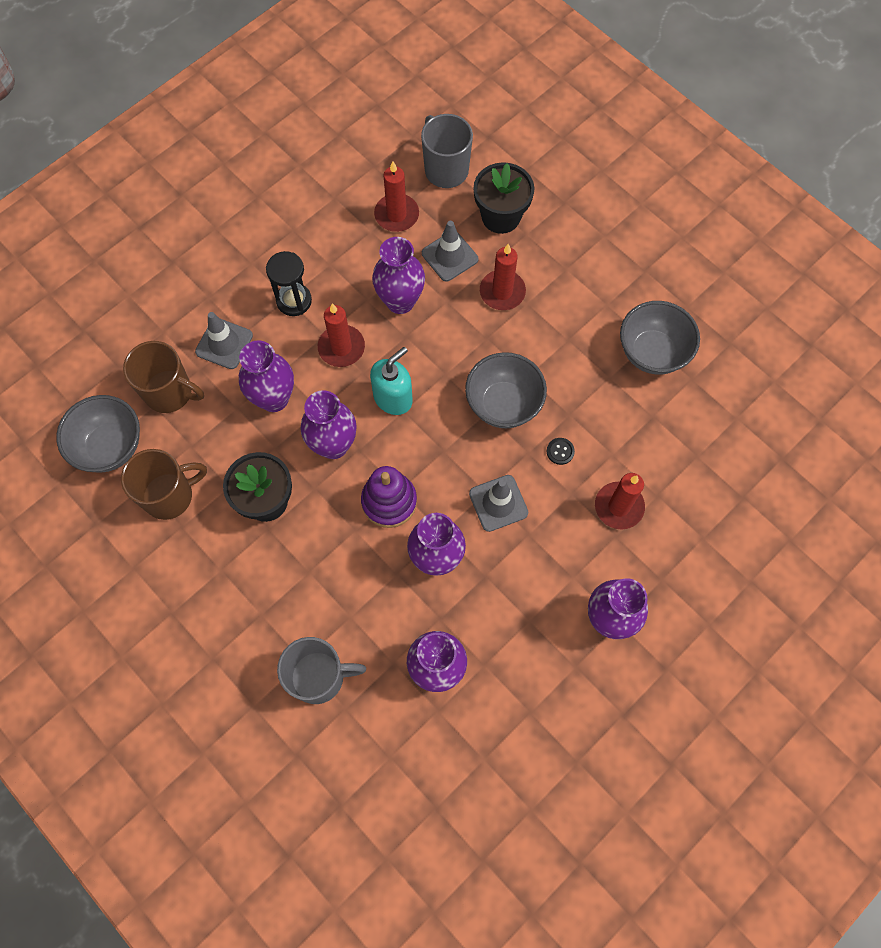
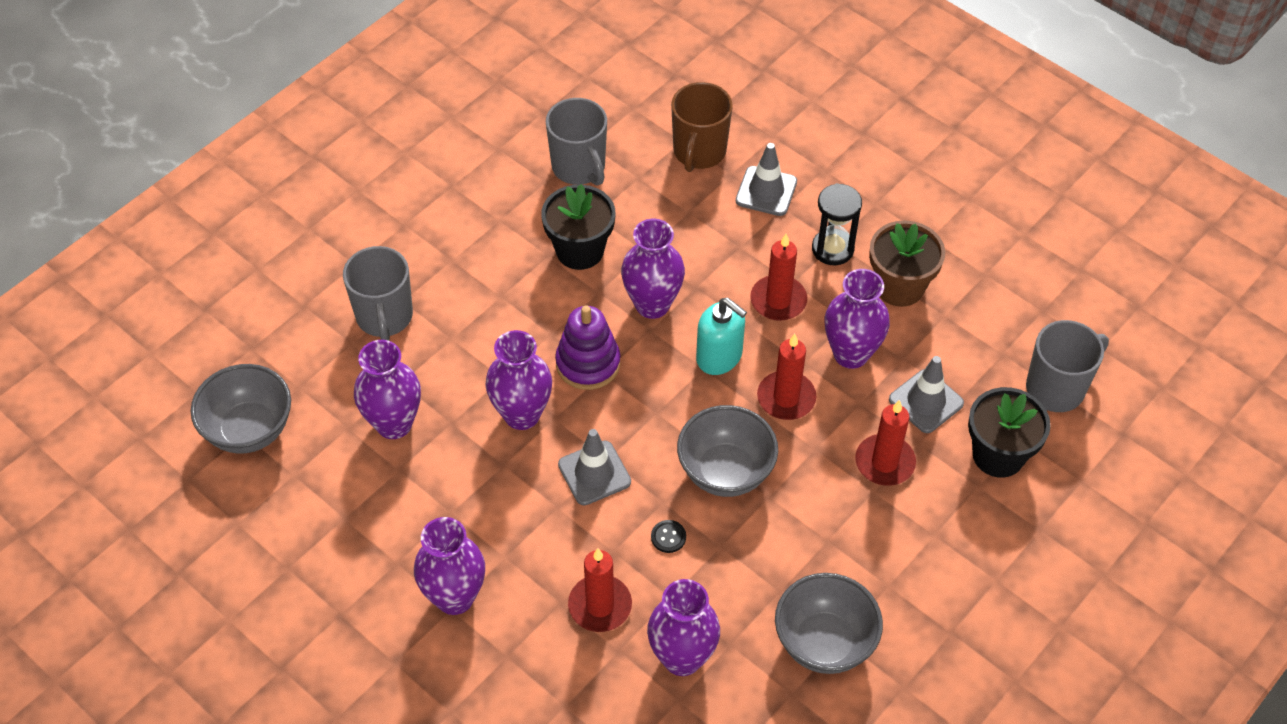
camera: 85 degrees right, 15 degrees down
grey bowl [56,395,140,473] -> grey bowl moved to [191,364,291,454]
brown mug [121,449,207,520] -> grey mug [546,98,607,186]
purple vase [239,340,294,412] -> purple vase moved to [647,579,720,676]
red candle [374,162,419,232] -> red candle moved to [757,334,817,420]
none -> brown flower pot [869,220,945,307]

